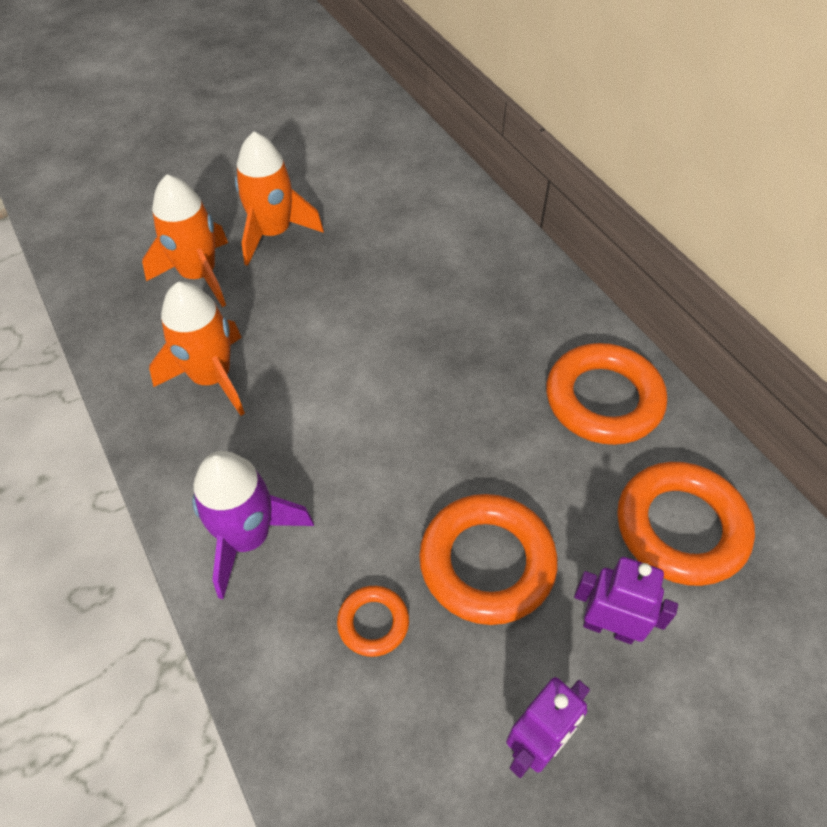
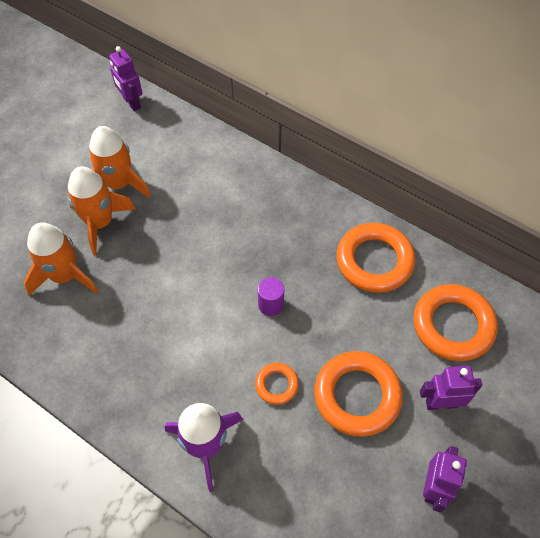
camera: 25 degrees left, 5 degrees up
orange rocket [149,282,245,416] -> orange rocket moved to [89,126,151,199]
orange ring [337,586,409,657] -> orange ring moved to [255,363,299,405]
none -> purple robot [109,46,143,111]
none -> purple cylinder [258,277,284,316]

